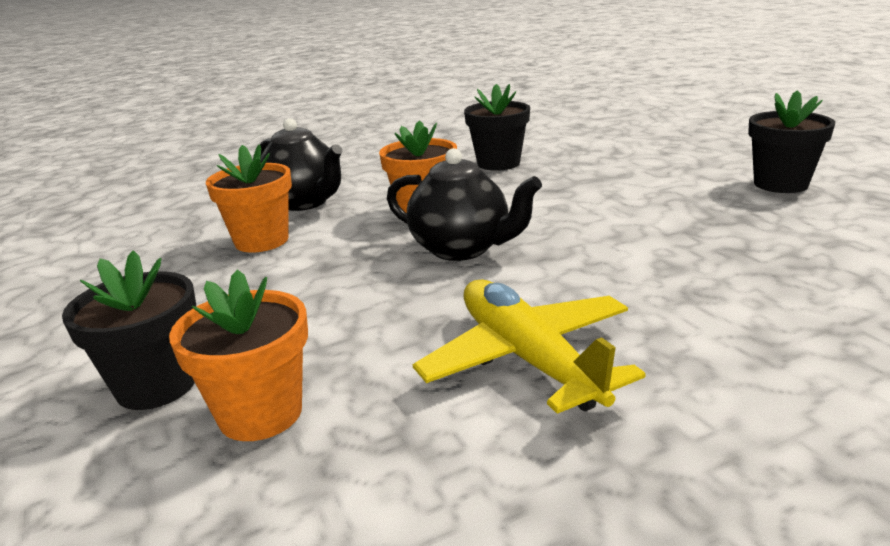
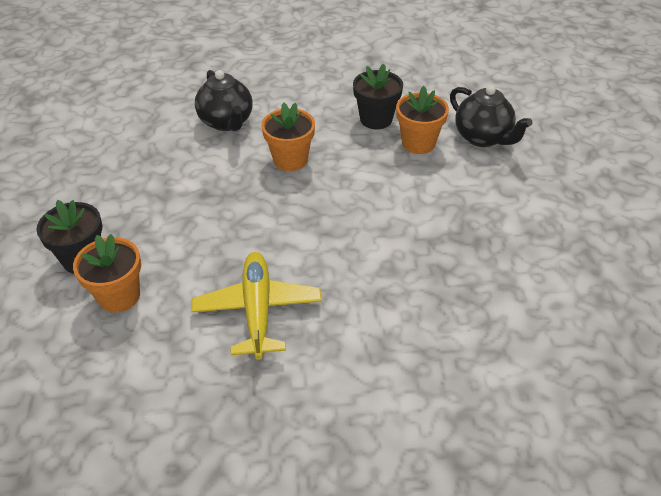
camera: 20 degrees right, 20 degrees up
orange flower pot [206,144,292,253] -> orange flower pot moved to [396,86,449,154]
black teapot [387,148,542,261] -> black teapot moved to [450,85,532,147]
black flower pot [748,90,835,193] -> none

